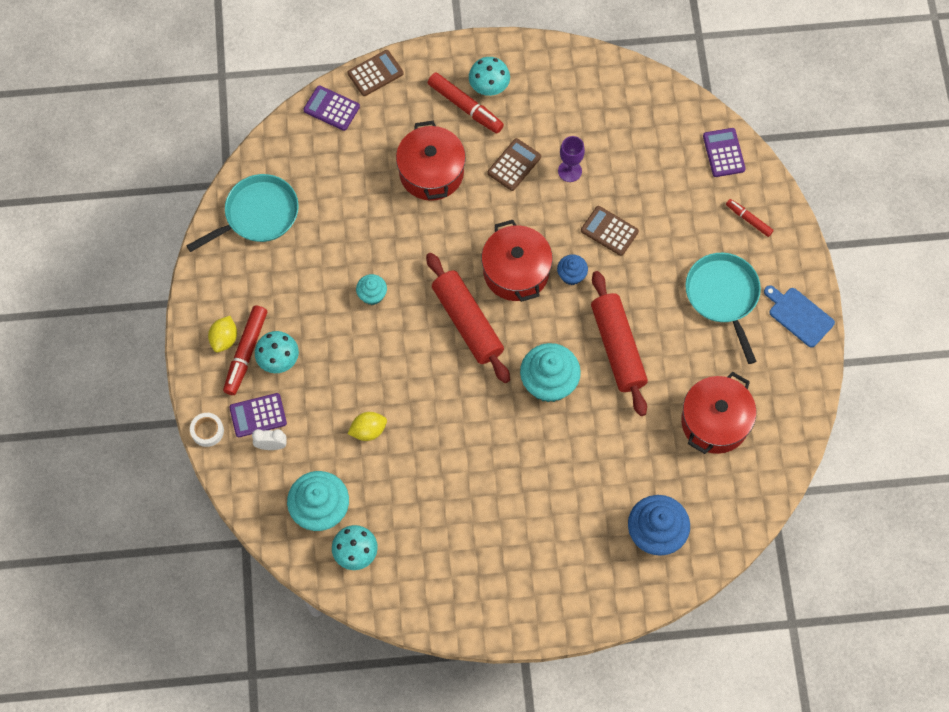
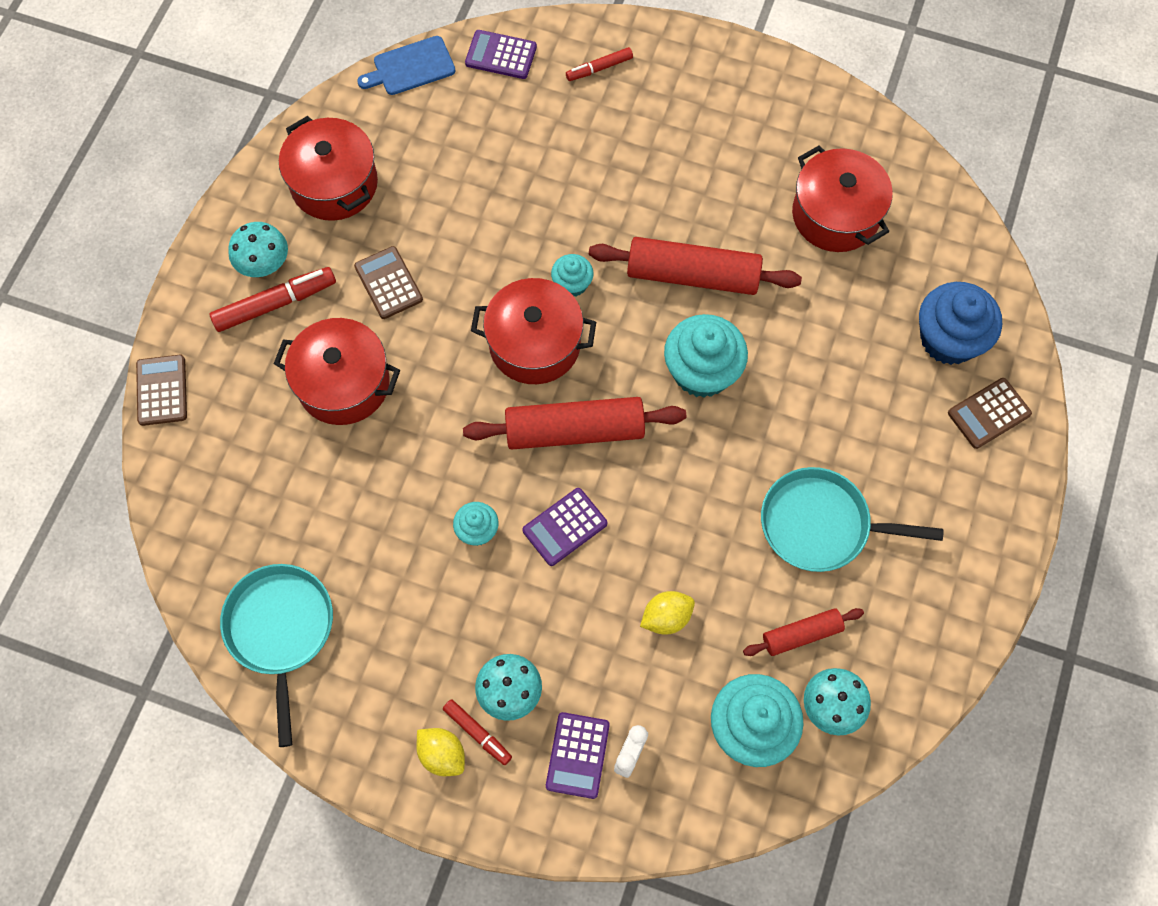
camera: 65 degrees left, 0 degrees up
white tape [190,413,224,447] -> none
red marker [223,306,267,395] -> red marker [443,699,512,765], size x0.59
purple calculator [303,85,360,131] -> purple calculator moved to [522,488,607,566]
yellow lemon [348,412,387,441] -> yellow lemon turned 60 degrees clockwise [640,591,695,635]
blue cupcake [557,254,588,285] -> turquoise cupcake [551,254,594,297]
purple goblet [558,136,585,182] -> none
brown calculator [581,206,639,256] -> brown calculator moved to [948,378,1032,449]
turquoise pan [685,253,761,364] -> turquoise pan moved to [761,467,944,572]
blue cutting board [764,285,835,347] -> blue cutting board moved to [357,36,456,95]
none -> red pot [279,116,378,221]
none -> red rolling pin [743,608,864,656]

